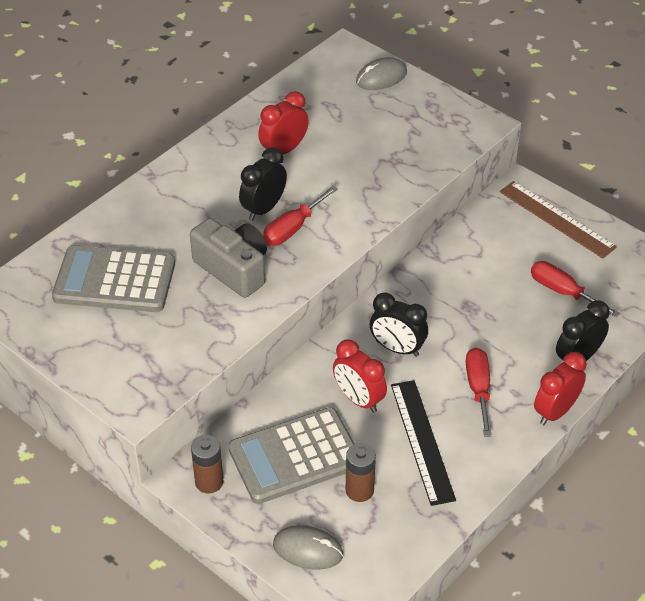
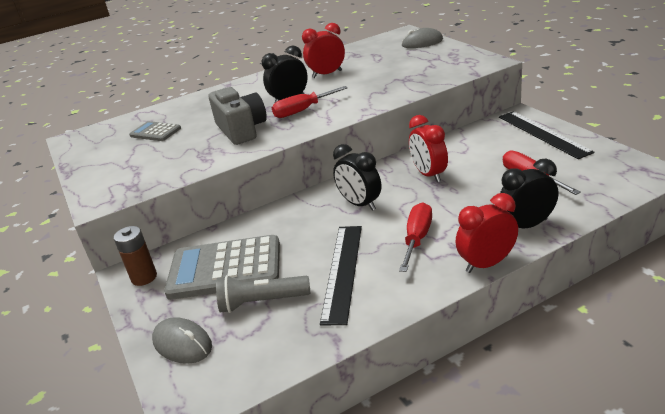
camera: 25 degrees right, 15 degrees down
grey calculator [52,245,175,312] -> grey calculator [129,121,181,141], size x0.52
red clock [333,339,387,413] -> red clock moved to [409,115,448,182]
brown battery [346,443,376,502] -> grey flashlight [216,275,310,313]
brown ruler [500,181,617,259] -> black ruler [499,111,595,159]

